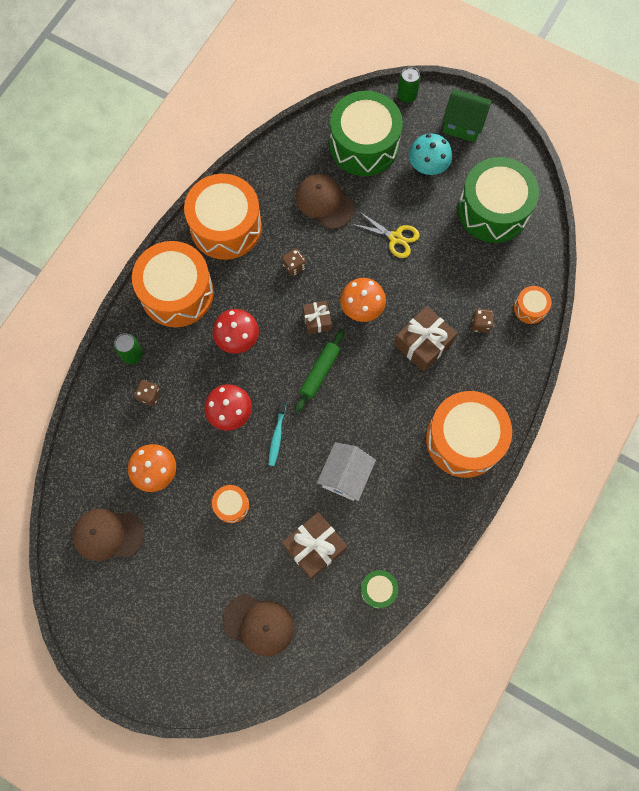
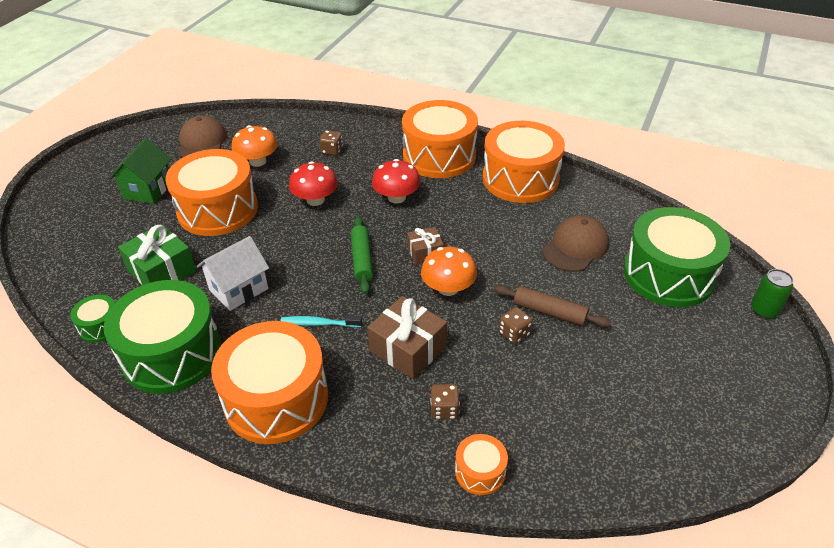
camera: 85 degrees right, 30 degrees down
green can [114,333,143,364] -> none
orange drum [212,485,249,523] -> orange drum [165,149,258,236], size x2.23
brown cap [223,594,294,656] -> none
turquoise toothbrush [269,400,286,466] -> turquoise toothbrush moved to [281,315,362,328]
brown dice [282,249,306,276] -> brown dice moved to [499,307,532,344]
brown gift [282,512,347,579] -> green gift [118,224,196,285]
green rolling pin [295,329,345,413] -> green rolling pin turned 60 degrees clockwise [351,216,373,294]
white house [317,442,376,501] -> white house turned 60 degrees counterclockwise [197,236,269,311]
yellow scissors [352,212,420,258] -> brown rolling pin [494,285,611,327]
turquoise mushroom [409,133,452,175] -> none
green house [442,89,492,143] -> green house moved to [109,138,172,204]
green drum [458,157,539,243] -> green drum moved to [103,280,222,394]

